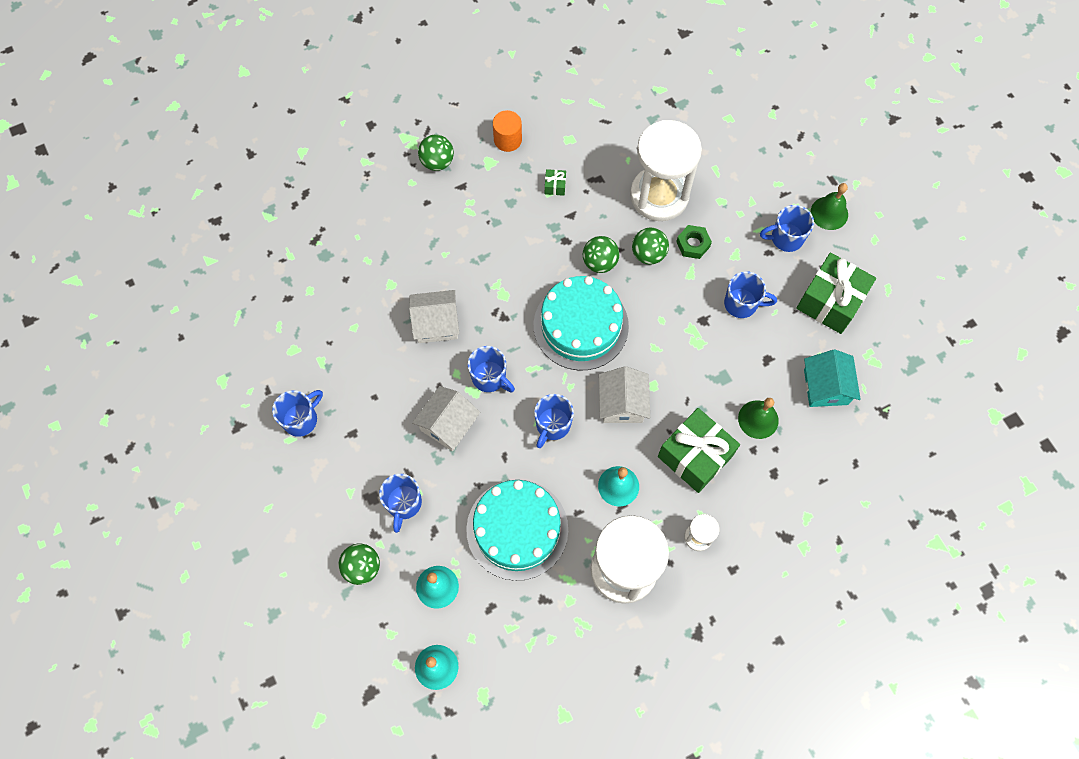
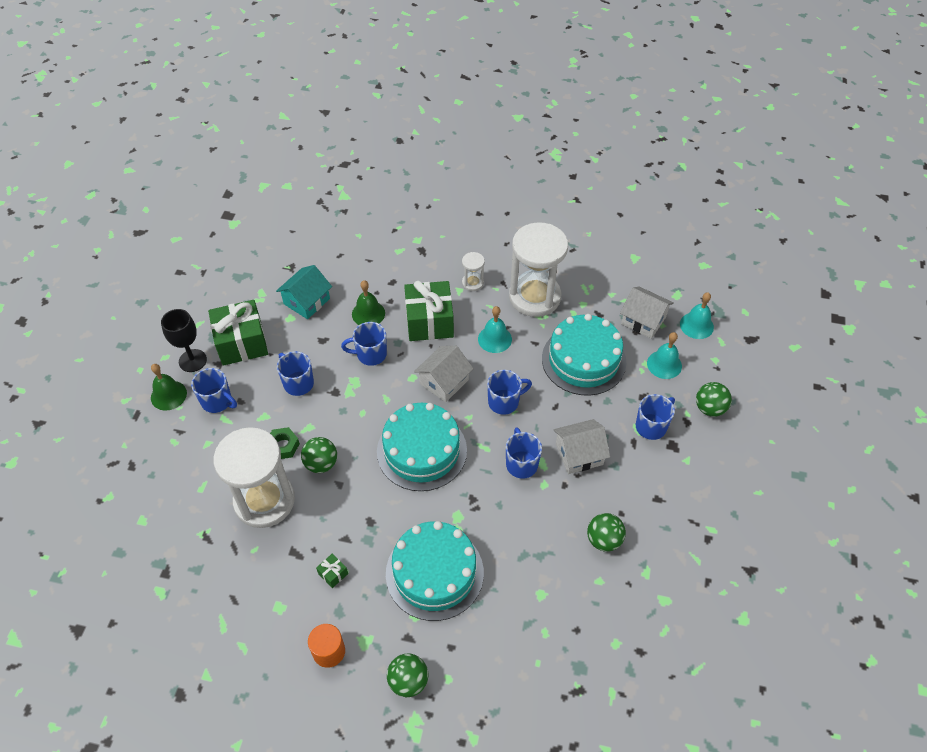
camera: 140 degrees left, 15 degrees down
blue mug [272,390,323,437] -> blue mug moved to [341,322,387,366]
white house [409,290,460,343] -> white house moved to [620,287,674,339]
green ball [583,236,619,273] -> green ball moved to [587,513,626,552]
none -> black goblet [161,309,207,372]
none -> turquoise cake [386,521,484,621]

